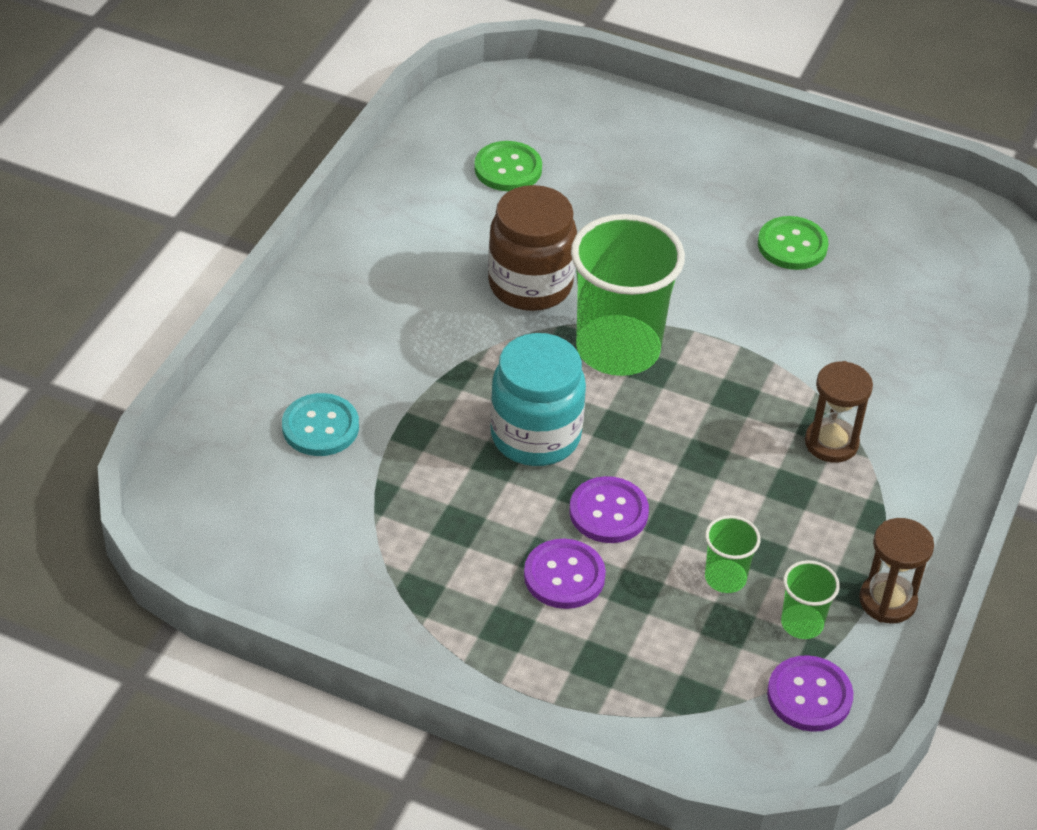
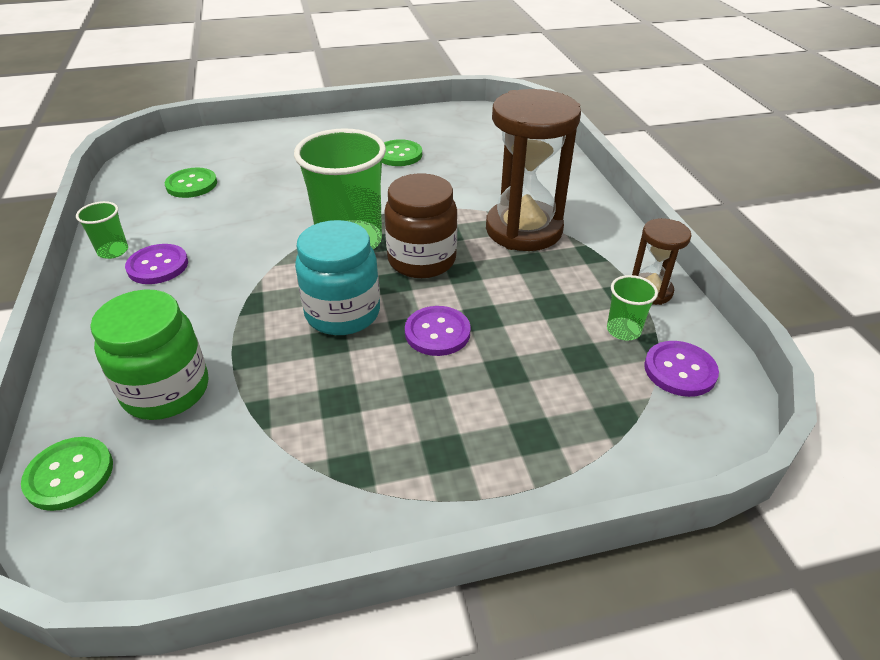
camera: 35 degrees left, 5 degrees down
turquoise button [282,393,359,456] -> green jar [90,290,208,420]
brown jar [488,185,577,311] -> brown jar moved to [384,174,458,278]
purple button [524,539,606,609] -> purple button moved to [125,244,188,284]
green cup [705,515,761,593] -> green cup moved to [76,201,128,259]
brown hourglass [805,361,873,463] -> brown hourglass [486,89,581,251], size x1.99
none -> green button [21,437,113,511]

